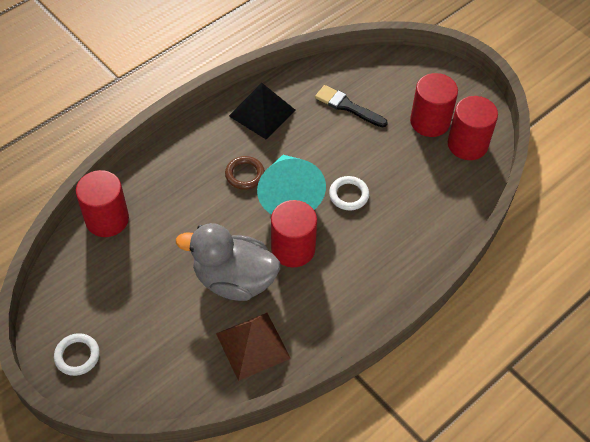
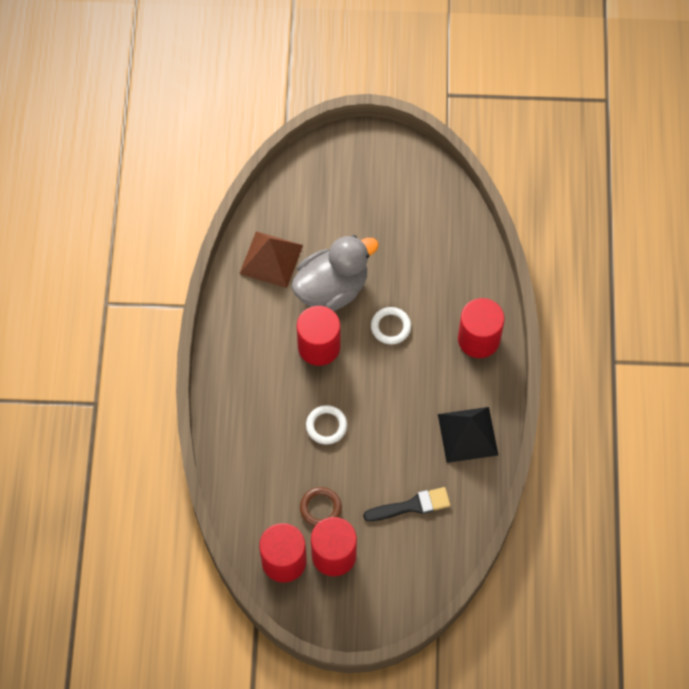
camera: 135 degrees right, 10 degrees up
white ring [54,333,100,376] -> white ring moved to [371,307,411,344]
red cylinder [76,170,129,237] -> red cylinder moved to [458,298,505,358]
brown ring [225,156,265,190] -> brown ring moved to [300,487,342,526]
turquoise cone [257,155,326,214] -> none

